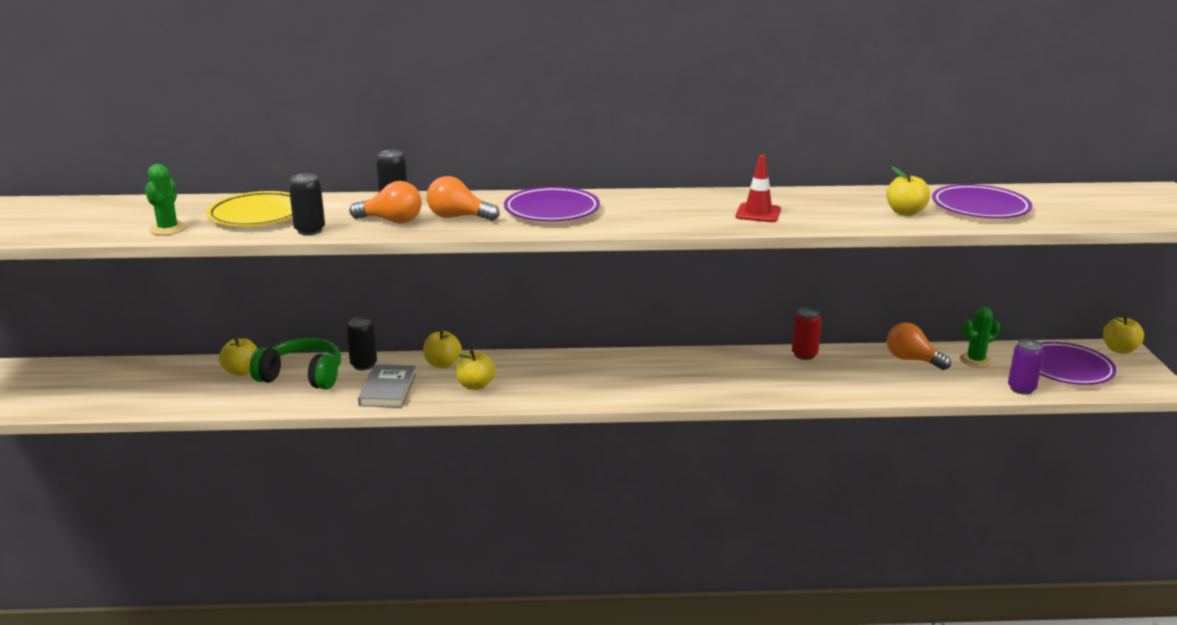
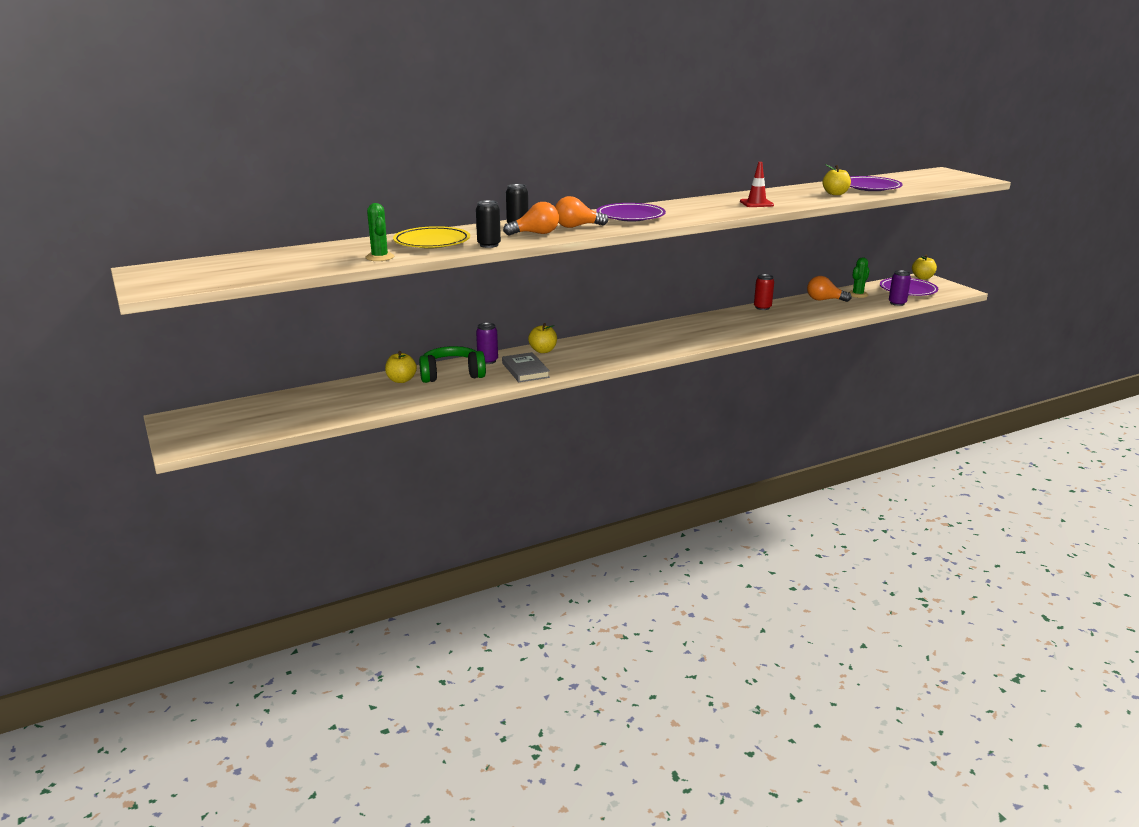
camera: 25 degrees left, 0 degrees up
black can [346,317,377,370] -> purple can [476,323,498,364]
yellow apple [456,350,496,390] -> none

